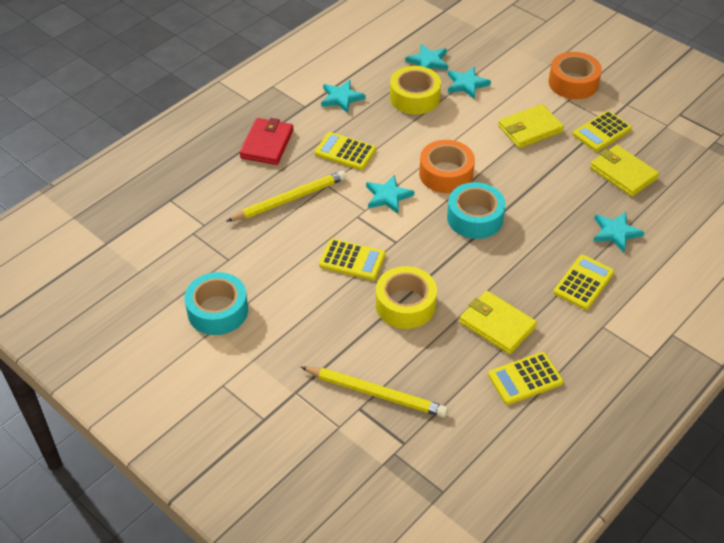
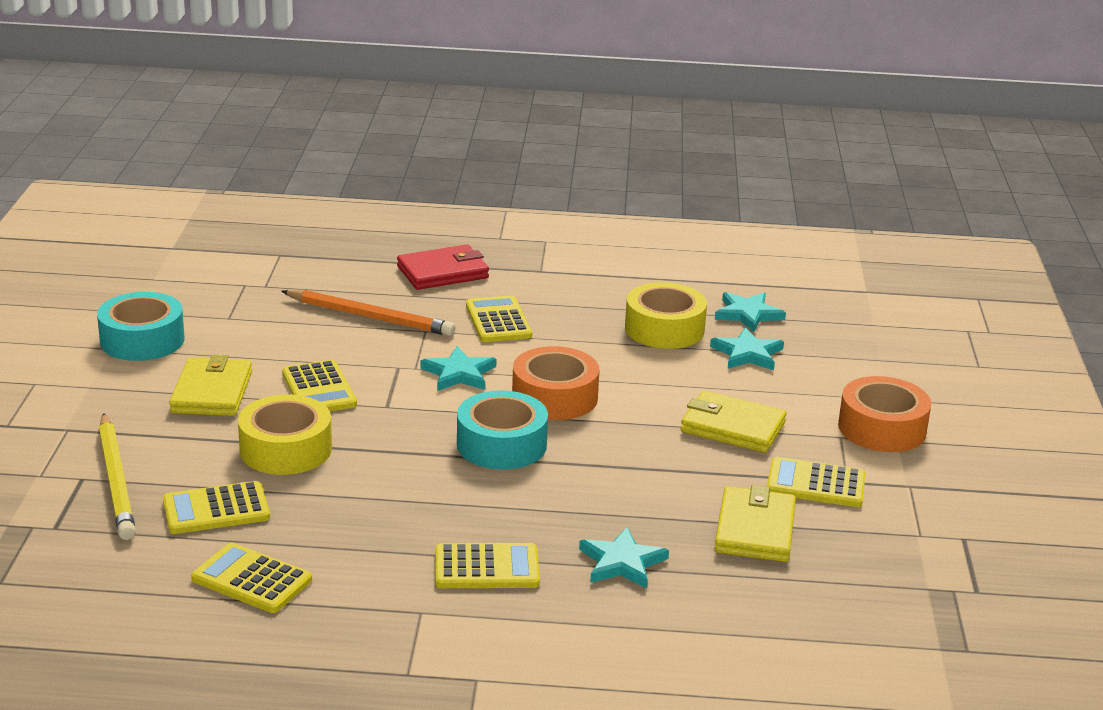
camera: 50 degrees right, 20 degrees down
yellow pencil [226,171,347,222] -> orange pencil [281,290,455,336]
turquoise star [321,80,366,113] -> none
yellow wallet [459,291,537,354] -> yellow wallet moved to [169,355,252,416]
none -> yellow calculator [163,481,270,534]

